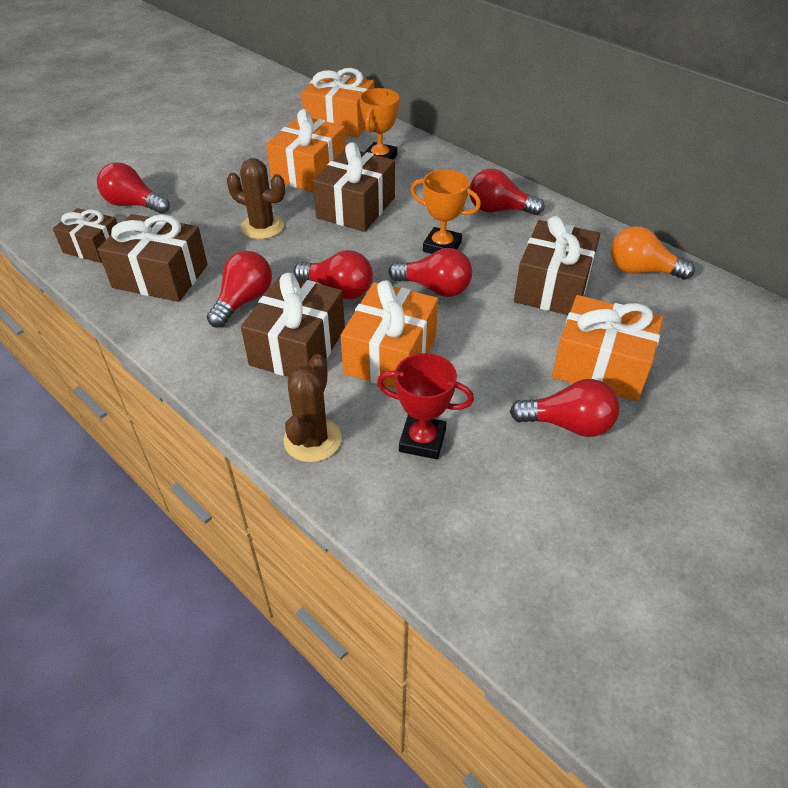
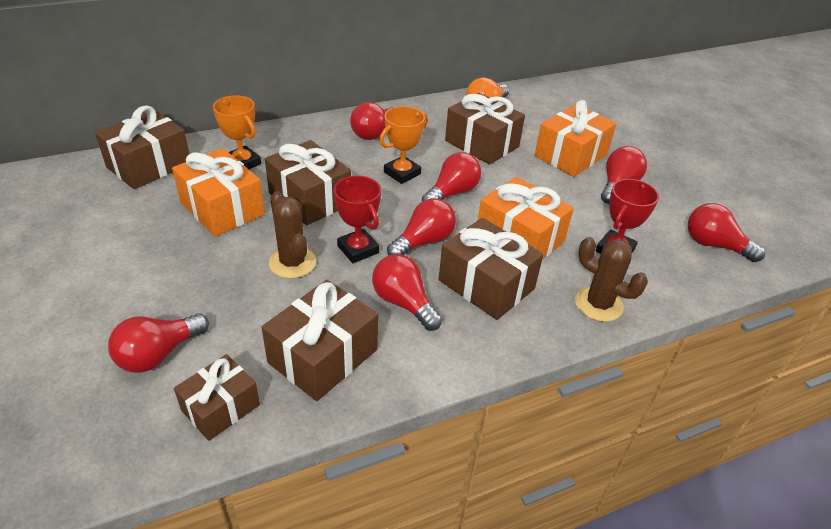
camera: 70 degrees left, 5 degrees down
brown cactus [227,158,285,239] -> brown cactus turned 75 degrees counterclockwise [269,191,316,279]
orange gift [301,68,374,137] -> brown gift [95,105,189,189]
none -> red trophy [334,176,381,263]
none -> red light bulb [688,203,765,262]

